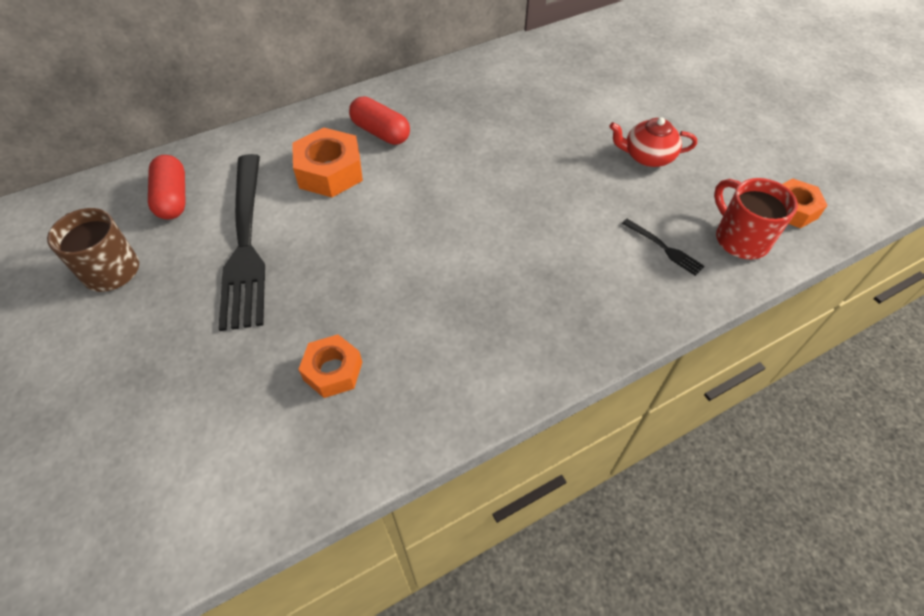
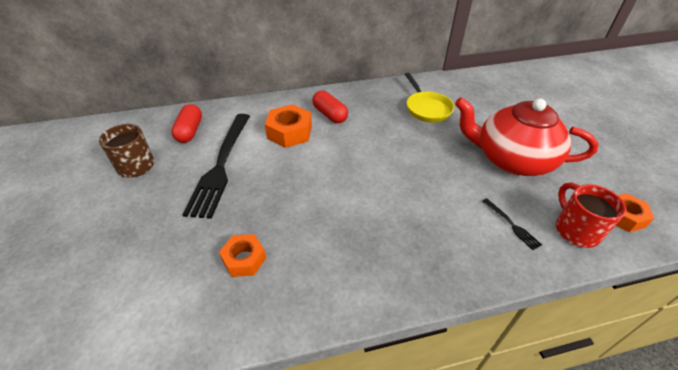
camera: 15 degrees right, 10 degrees down
red teapot [609,117,697,167] -> red teapot [455,97,599,176], size x2.06
none -> yellow pan [405,73,454,122]

